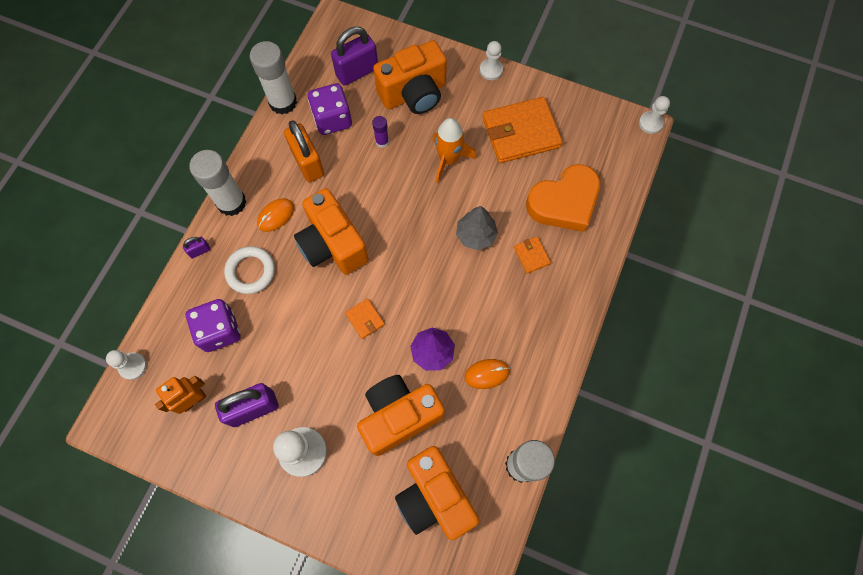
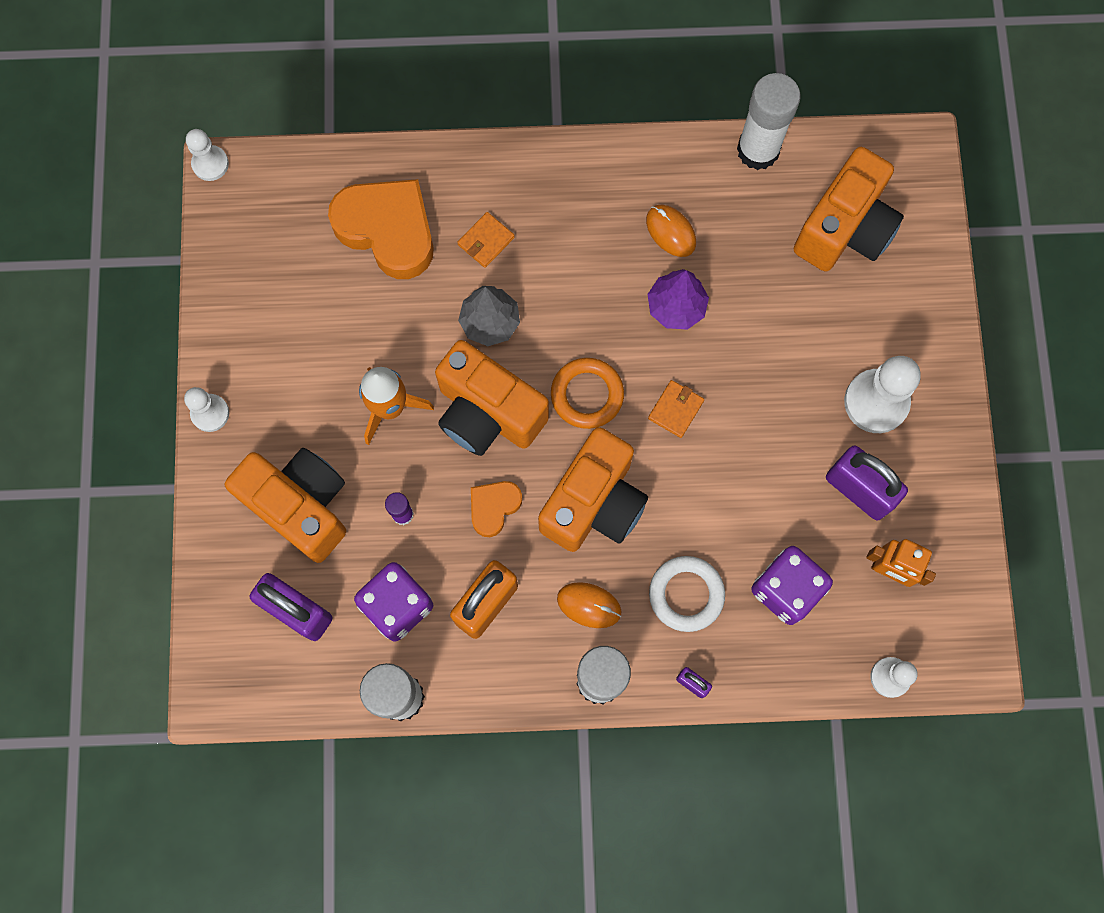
camera: 115 degrees left, 5 degrees up
orange camera [357,375,445,456] -> orange camera moved to [435,340,549,456]
orange wallet [482,97,563,163] -> none
none -> orange heart [471,481,522,537]
none -> orange ring [551,358,624,429]

